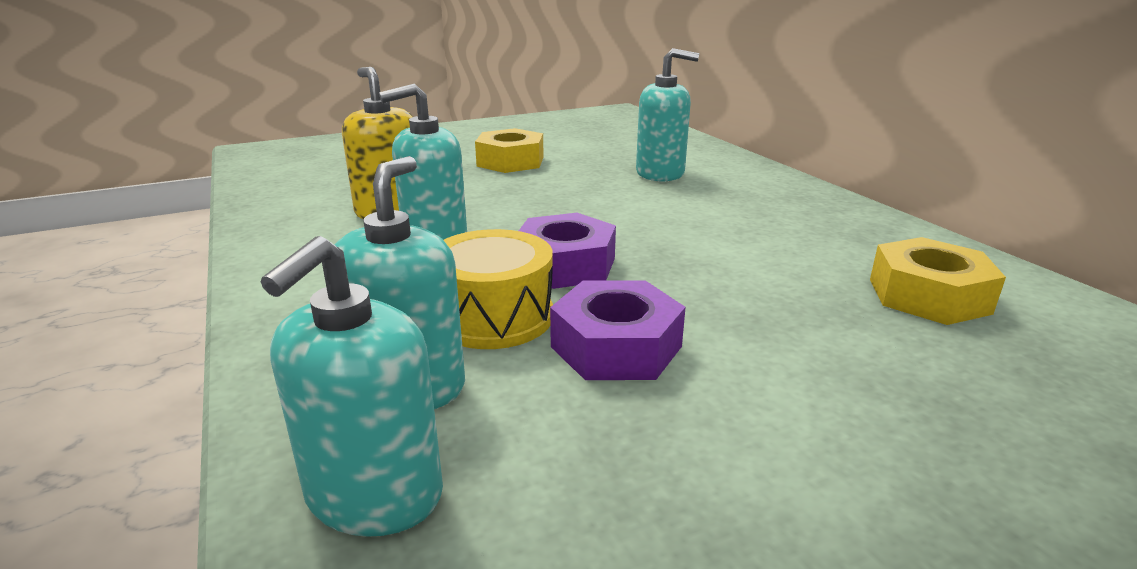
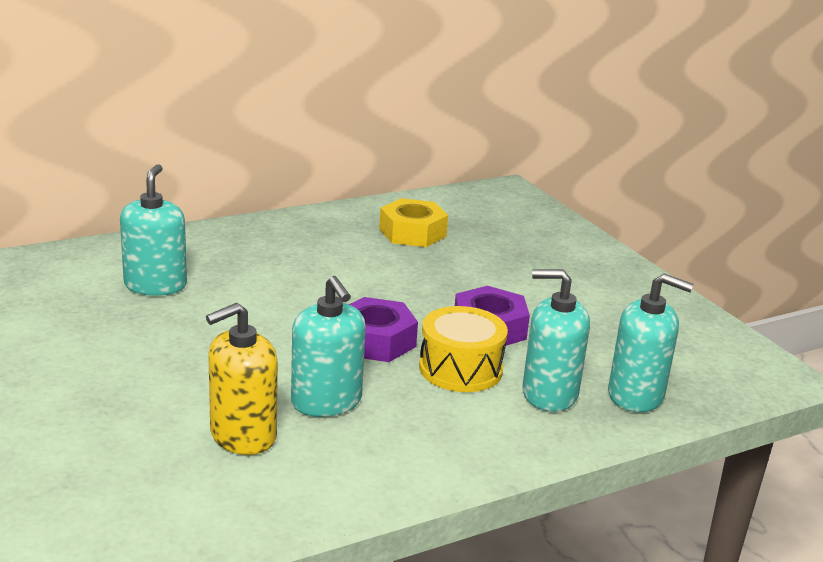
camera: 95 degrees left, 0 degrees up
yellow nut [475,128,544,173] -> none

